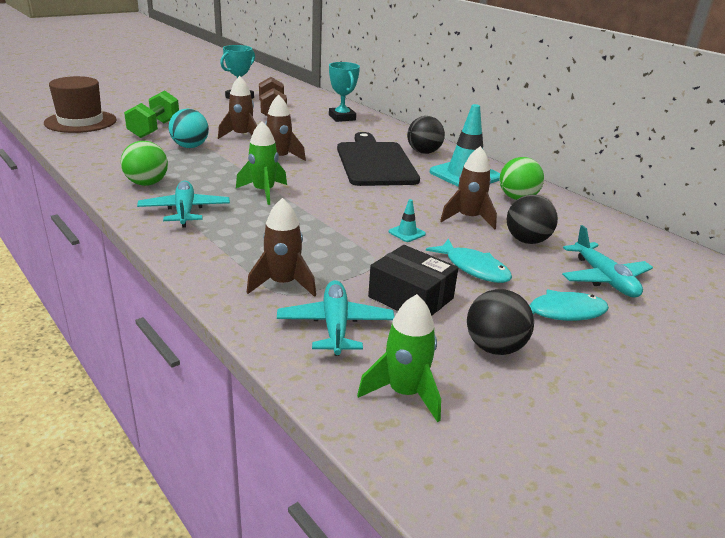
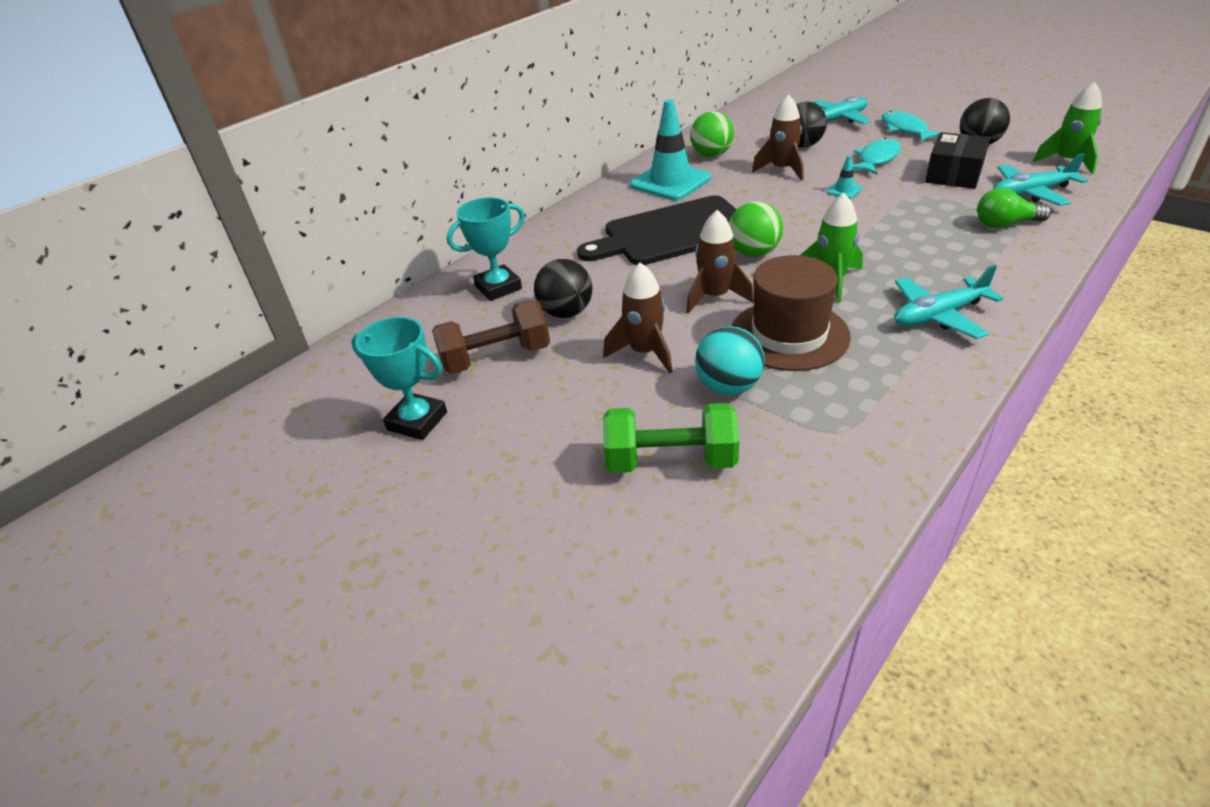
camera: 95 degrees left, 10 degrees up
brown hat [44,76,117,133] -> brown hat moved to [732,255,851,371]
green ball [121,141,168,186] -> green ball moved to [729,201,783,257]
brown rocket [246,198,316,297] -> green light bulb [977,188,1051,228]
black ball [407,116,445,154] -> black ball moved to [534,259,592,318]

